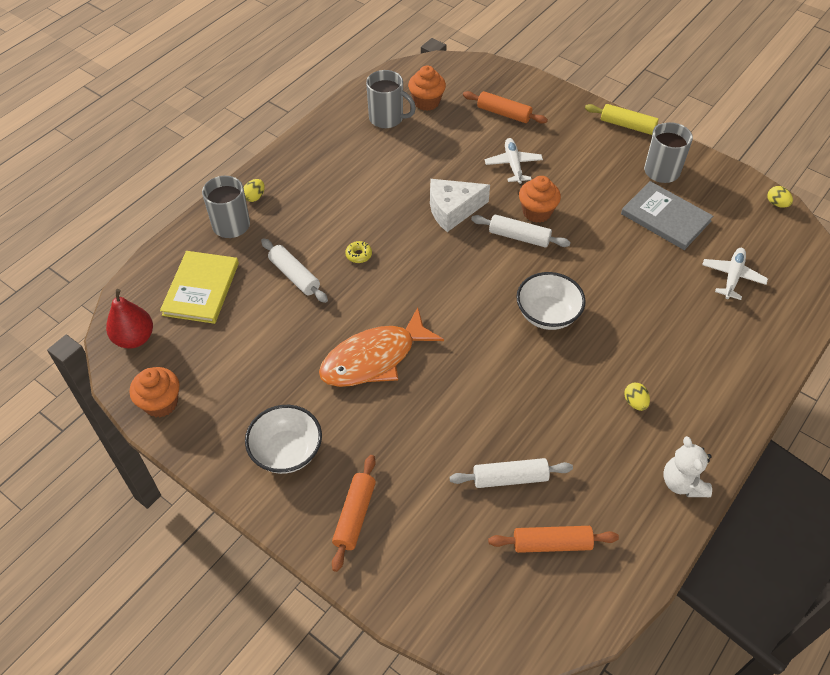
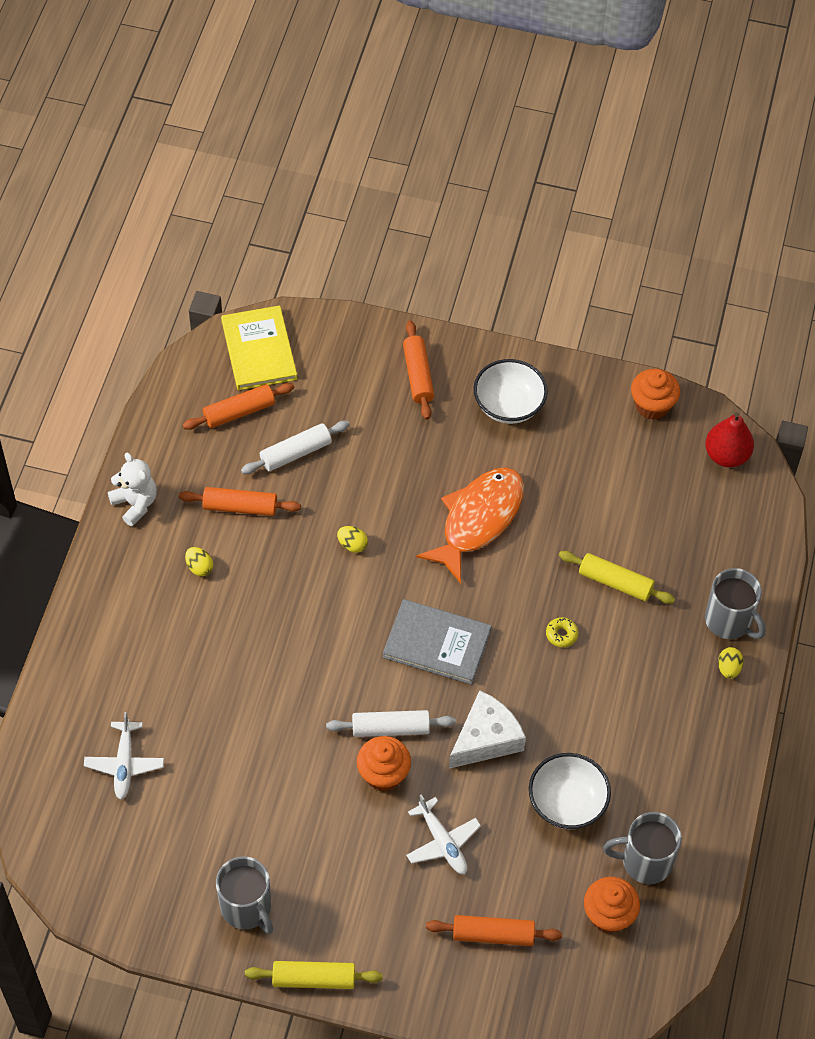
camera: 155 degrees right, 5 degrees up
yellow book [160,251,239,324] -> yellow book moved to [221,305,297,390]
white rolling pin [261,238,328,303] -> yellow rolling pin [559,551,675,604]
white bowl [516,272,586,330] -> white bowl moved to [529,753,611,829]
grey book [621,181,713,250] -> grey book moved to [383,599,492,685]
yellow egg [767,186,793,208] -> yellow egg moved to [337,526,368,553]
none -> orange rolling pin [179,487,301,516]

